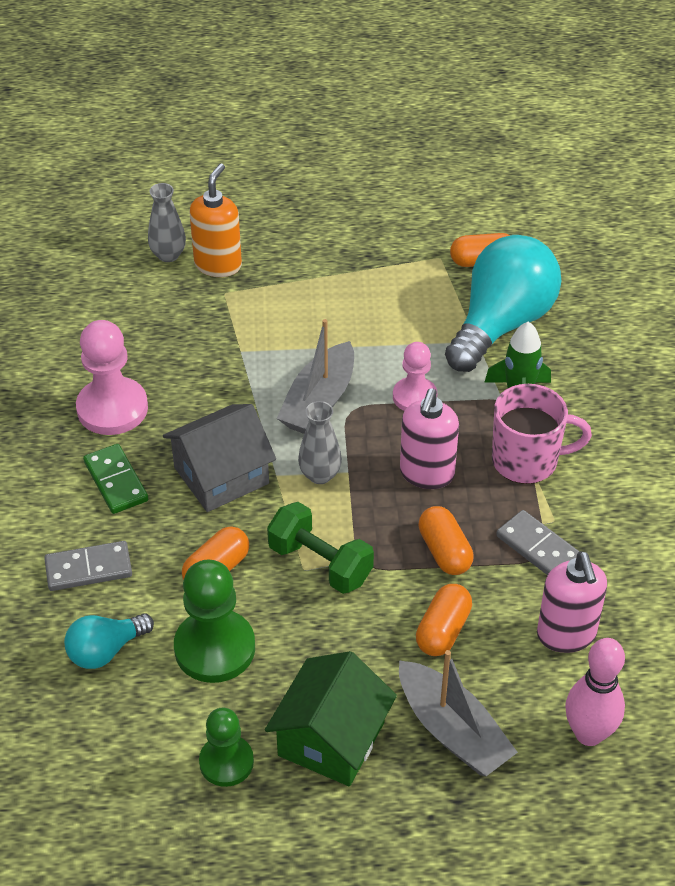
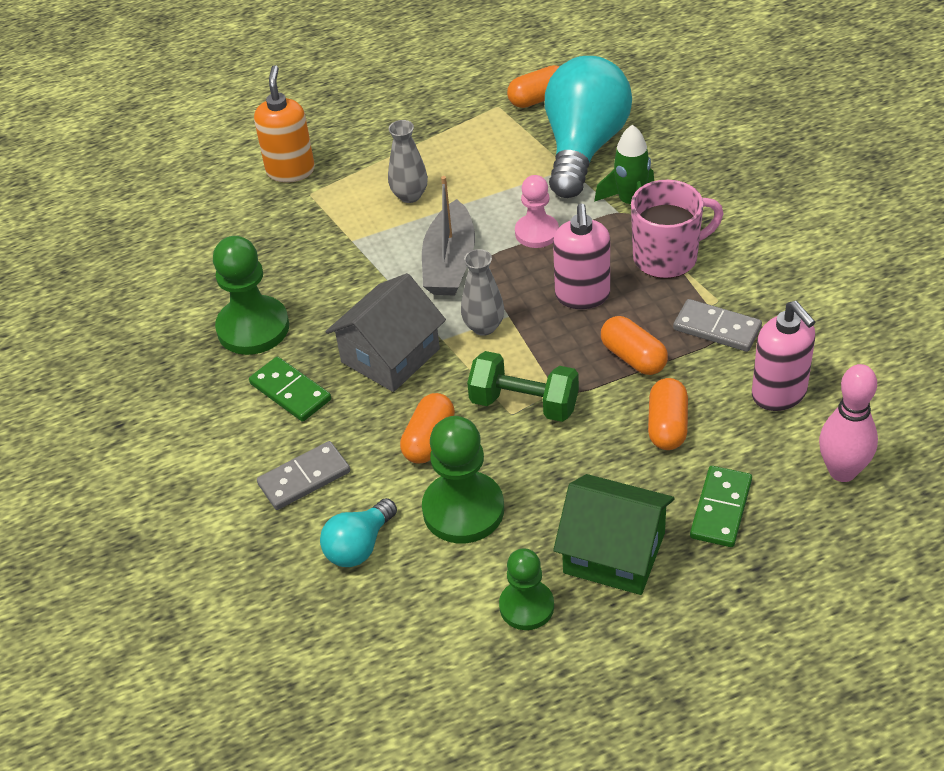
camera: 15 degrees left, 0 degrees up
pink pawn [76,320,148,435] -> green pawn [213,236,289,355]
grey vase [148,183,186,262] -> grey vase moved to [388,120,428,203]
green house [265,651,397,786] -> green house turned 75 degrees counterclockwise [553,474,674,595]
grey boat [399,650,518,776] -> green domino [690,466,752,547]

